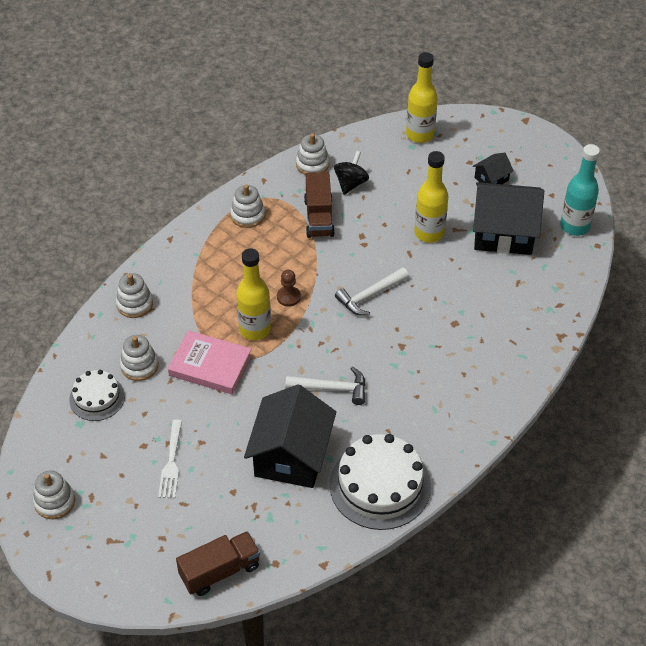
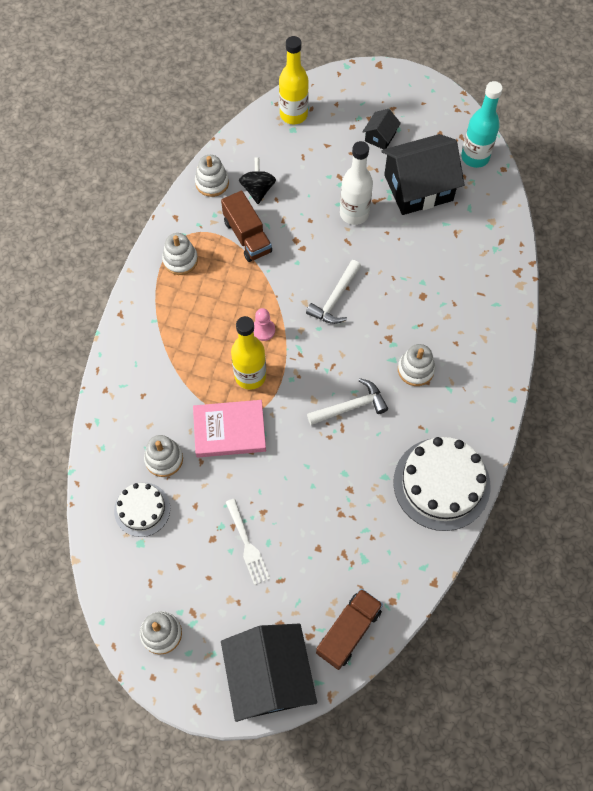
camera: 25 degrees left, 15 degrees up
white stacking toy [116,273,153,318] -> white stacking toy moved to [398,344,435,386]
black house [244,384,336,488] -> black house moved to [221,624,317,722]
brown pawn [277,269,301,307] -> pink pawn [254,308,275,341]
yellow bottle [414,151,449,243] -> white bottle [340,141,373,225]

